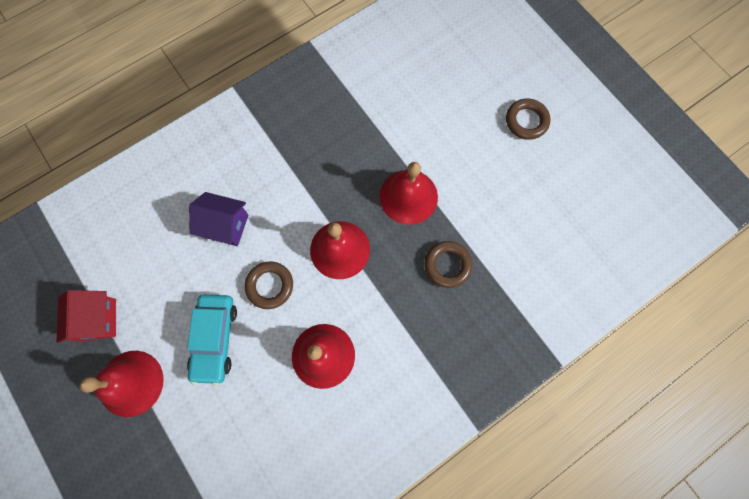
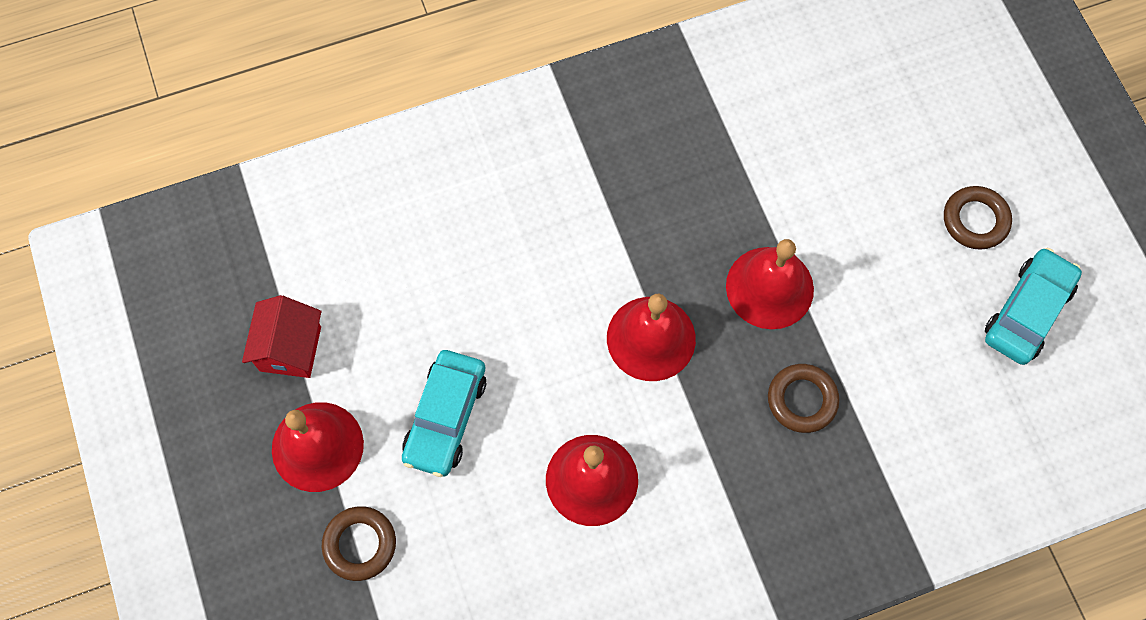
camera: 15 degrees right, 5 degrees down
purple house [189,192,249,246] -> none
brown ring [245,261,293,309] -> brown ring moved to [321,506,396,581]
none -> turquoise car [985,248,1082,365]

